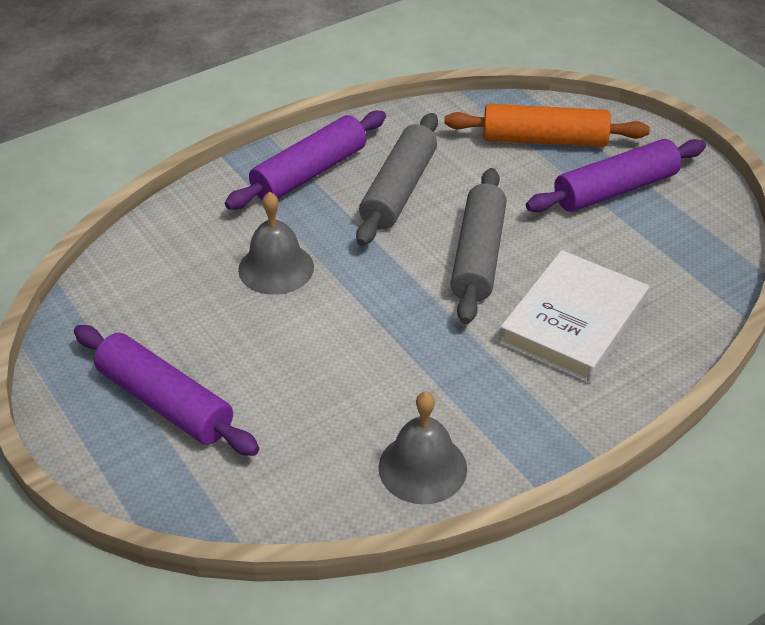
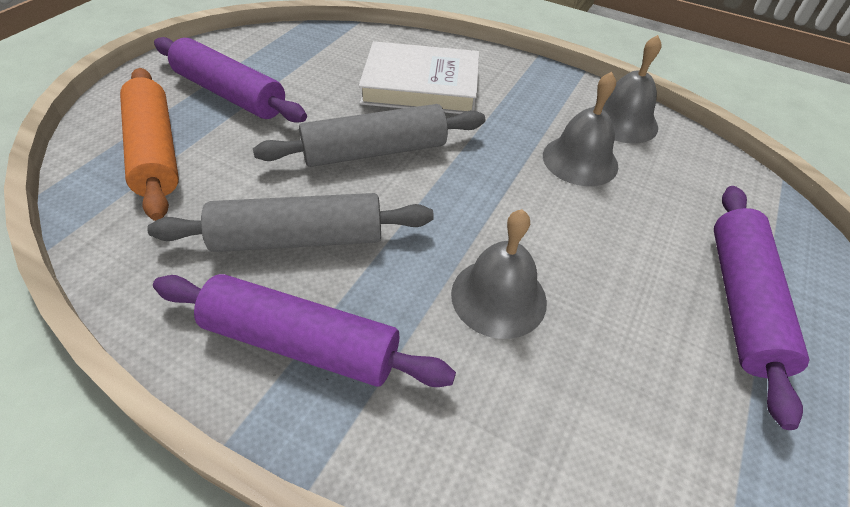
camera: 120 degrees left, 5 degrees up
none -> grey bell [543,72,618,186]

